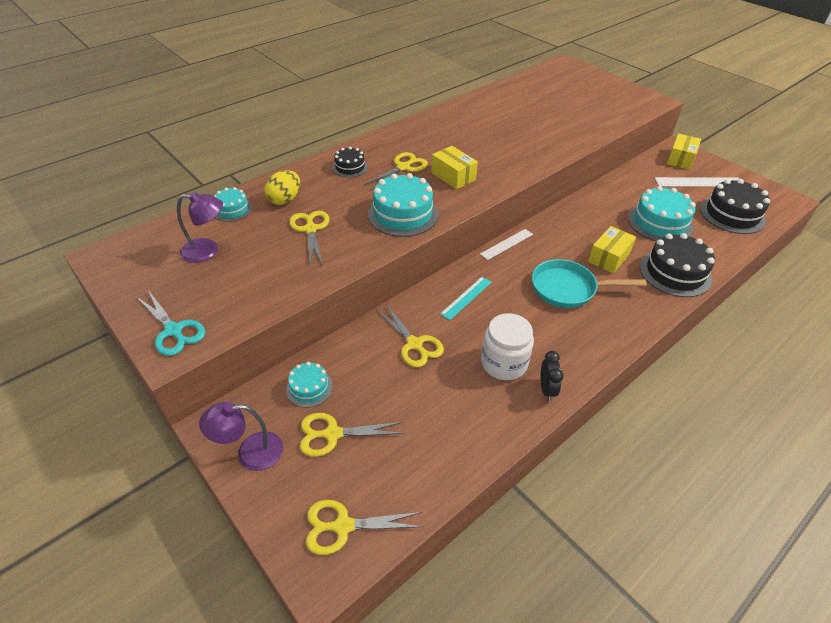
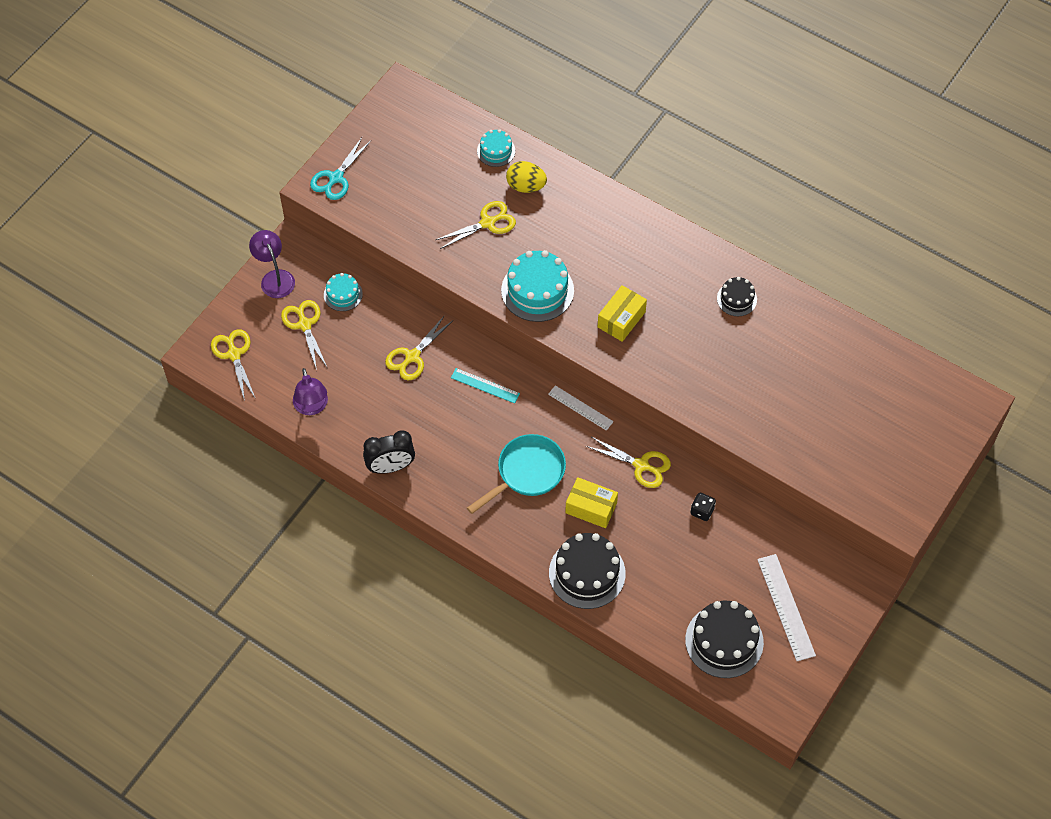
camera: 75 degrees right, 15 degrees up
purple lamp [177,192,223,263] -> purple lamp moved to [293,368,328,415]
black cake [332,147,368,177] -> black cake moved to [717,277,757,316]
yellow scissors [364,152,428,190] -> yellow scissors moved to [586,437,671,488]
white jar [481,313,534,380] -> none
turquoise pan [532,259,647,308] -> turquoise pan turned 60 degrees clockwise [467,434,566,514]
black clock [541,351,563,401] -> black clock [363,430,415,474], size x1.53
turquoise cake [628,186,696,241] -> none
yellow box [667,134,701,170] -> none
none -> black dice [690,493,716,521]

